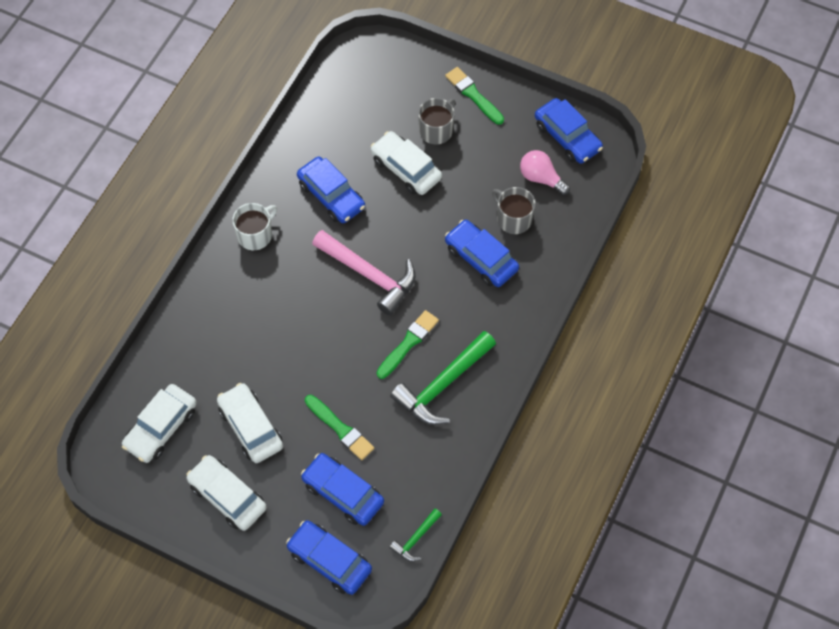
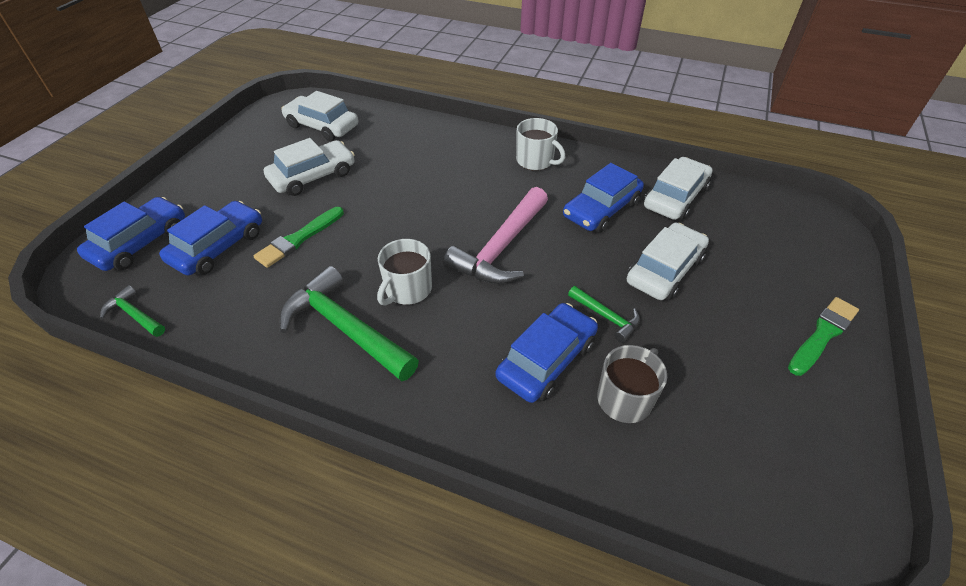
camera: 85 degrees right, 15 degrees down
white car [186,455,267,531] -> white car moved to [644,157,713,220]
green brush [376,310,439,379] -> white mug [377,239,432,306]
grey mug [418,98,456,145] -> none
pink light bulb [520,150,570,195] -> none
blue car [535,98,603,164] -> none
none -> green hammer [568,286,640,343]

